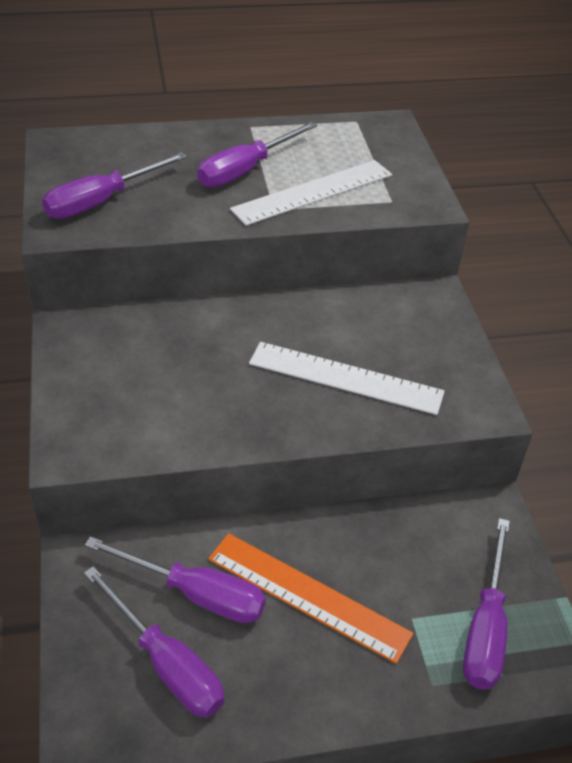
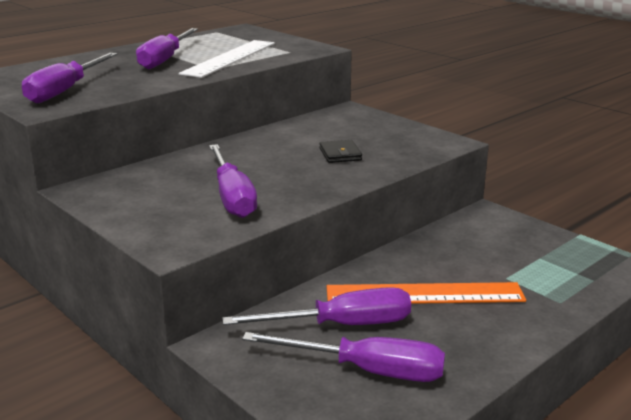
camera: 30 degrees left, 20 degrees down
white ruler [249,342,445,415] -> black wallet [319,140,362,163]
purple screwdriver [463,518,510,689] -> purple screwdriver moved to [209,144,257,218]

